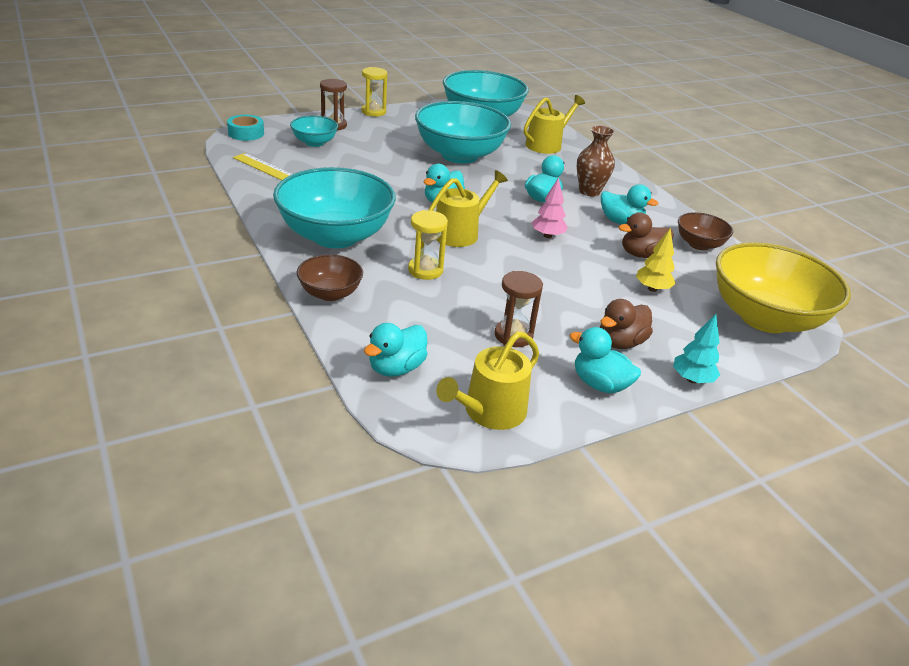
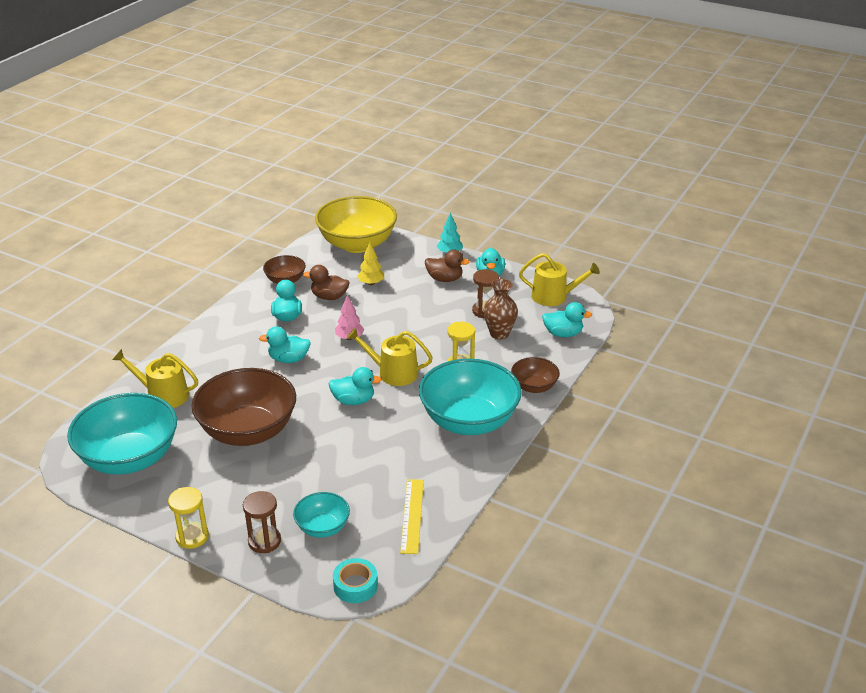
camera: 120 degrees left, 0 degrees up
turquoise bowl [415,101,511,163] -> brown bowl [191,368,296,446]
brown vase [577,125,615,197] -> brown vase moved to [483,279,518,339]
brown duck [619,212,674,258] -> brown duck turned 150 degrees clockwise [303,265,349,300]

